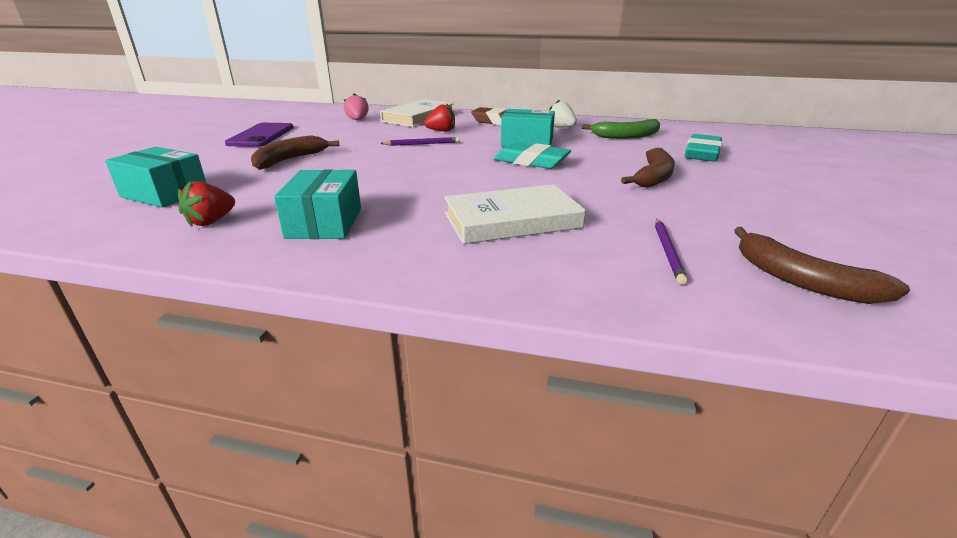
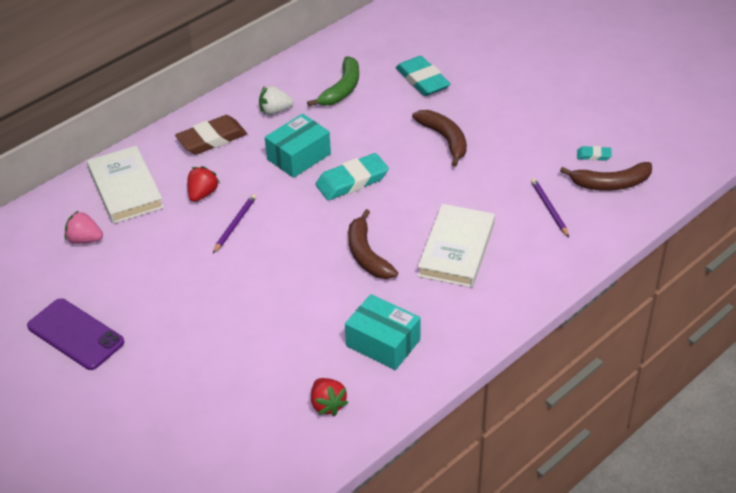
camera: 55 degrees left, 15 degrees up
turquoise box [105,147,206,208] -> none
brown banana [251,135,339,170] -> brown banana moved to [348,209,398,279]
purple pencil [655,218,688,285] -> purple pencil turned 150 degrees counterclockwise [531,178,569,237]
none -> turquoise eraser [577,146,612,161]

